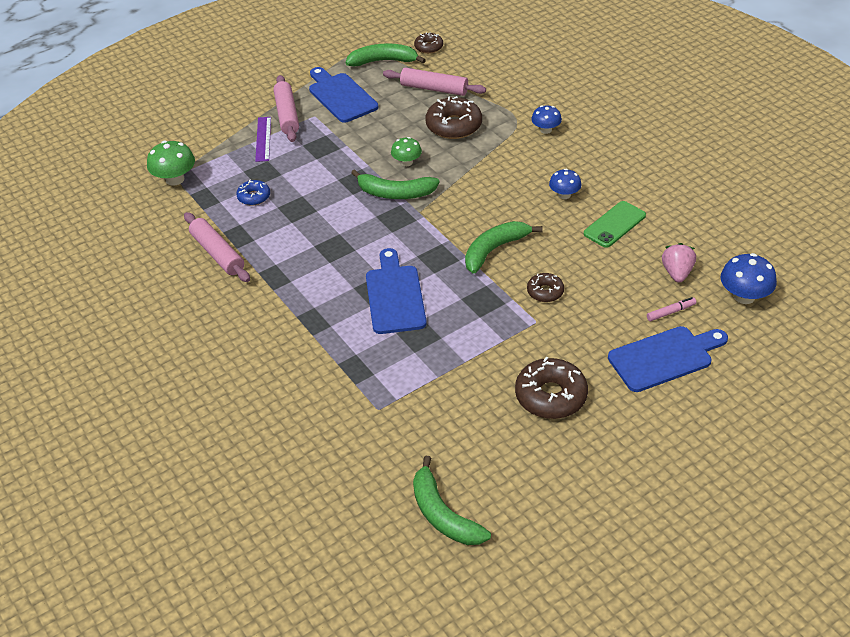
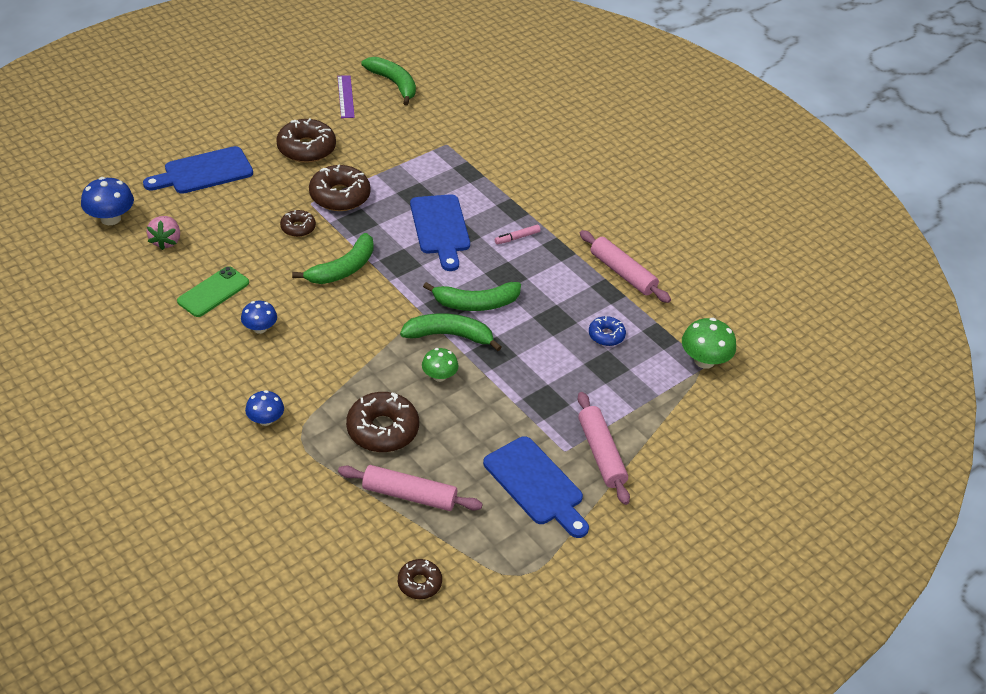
camera: 170 degrees right, 0 degrees up
purple ruler [255,117,271,162] -> purple ruler moved to [338,75,355,118]
green banana [346,43,426,66] -> green banana moved to [423,282,521,311]
pink marker [647,297,696,321] -> pink marker moved to [495,225,541,244]
none -> brown donut [309,164,371,211]

